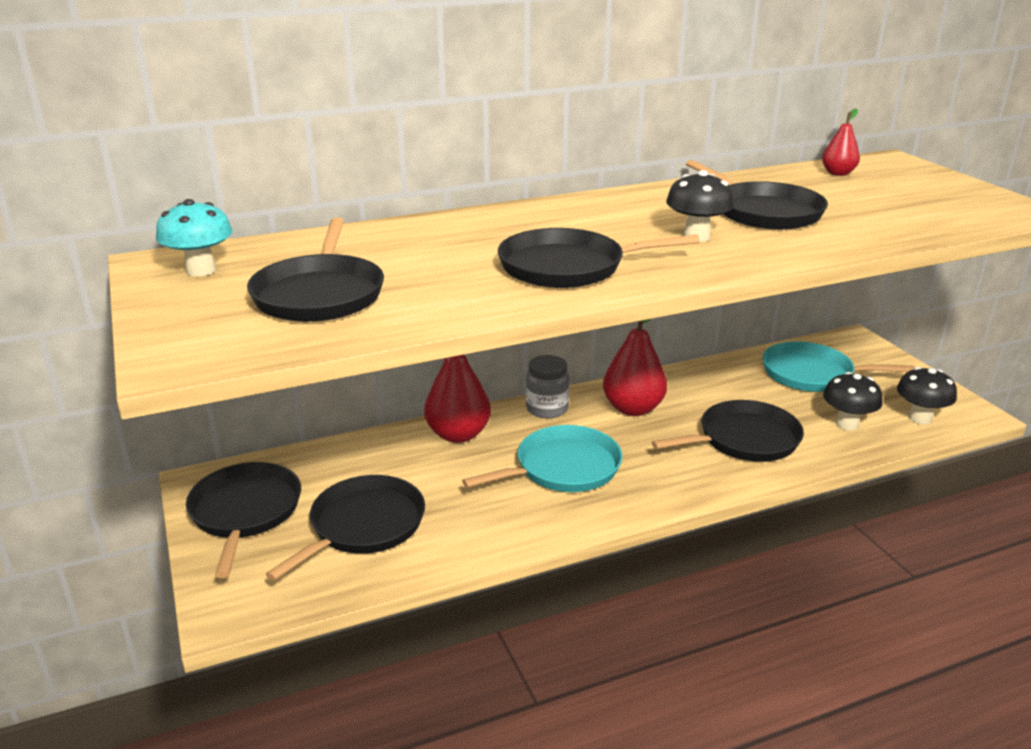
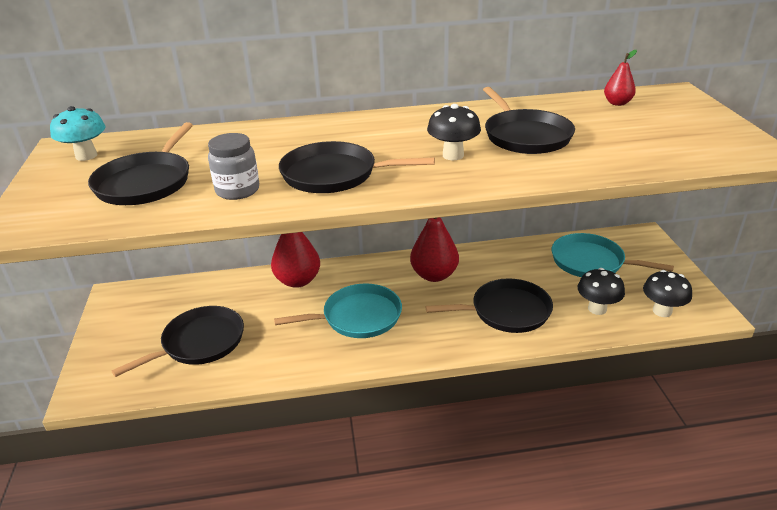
camera: 15 degrees right, 5 degrees up
black pan [186,462,301,578] -> none
grey jar [526,355,570,419] -> grey jar moved to [208,133,259,200]

